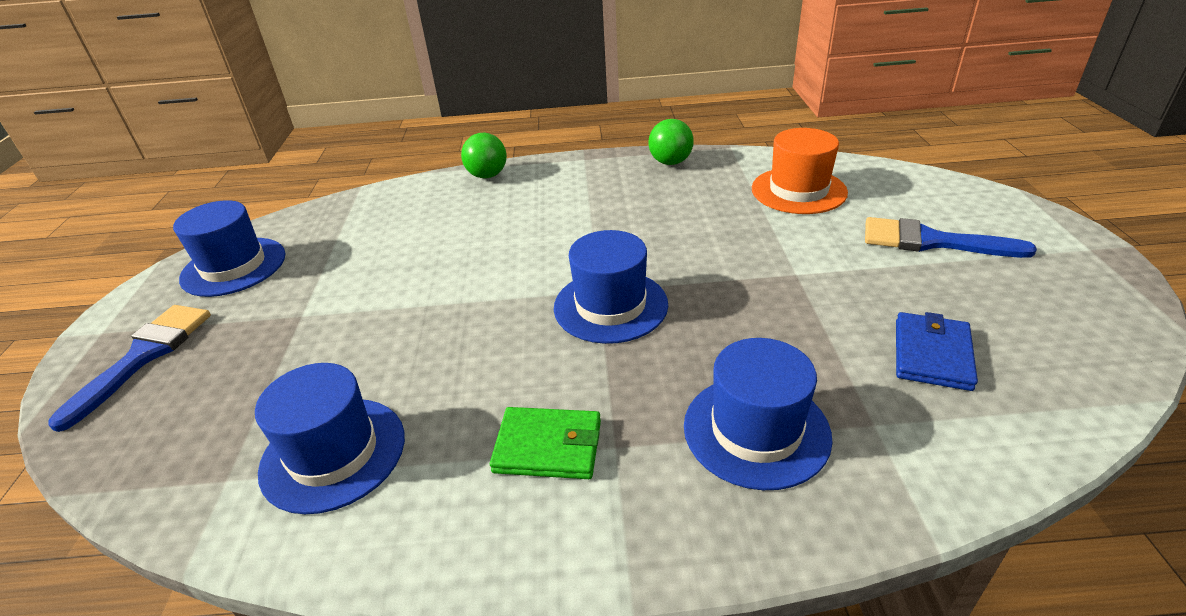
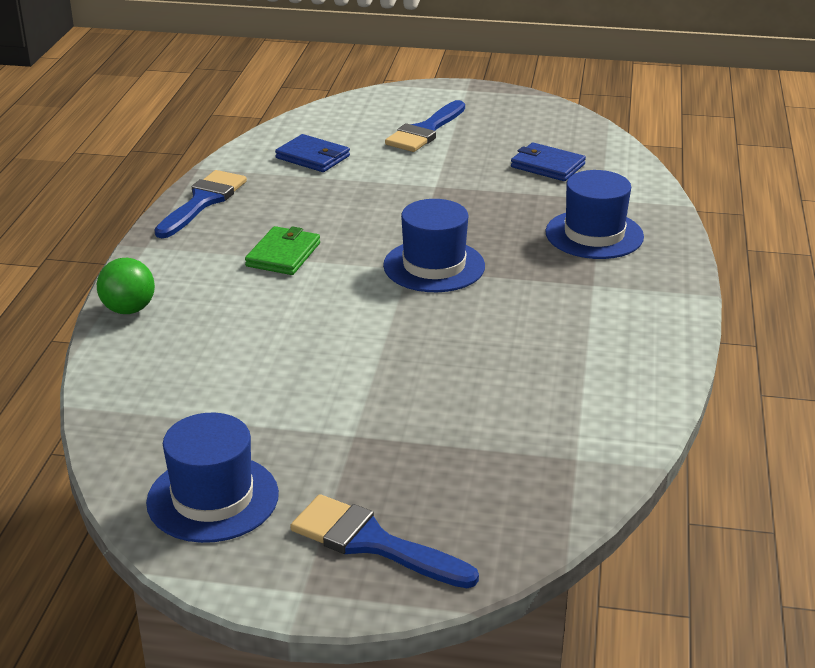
camera: 80 degrees left, 5 degrees down
blue hat [255,363,405,514] -> none
green wallet [490,407,601,479] -> green wallet moved to [245,226,320,275]
green ball [648,119,694,165] -> blue brush [154,170,247,238]
orange hat [752,128,848,214] -> blue wallet [275,134,350,172]

